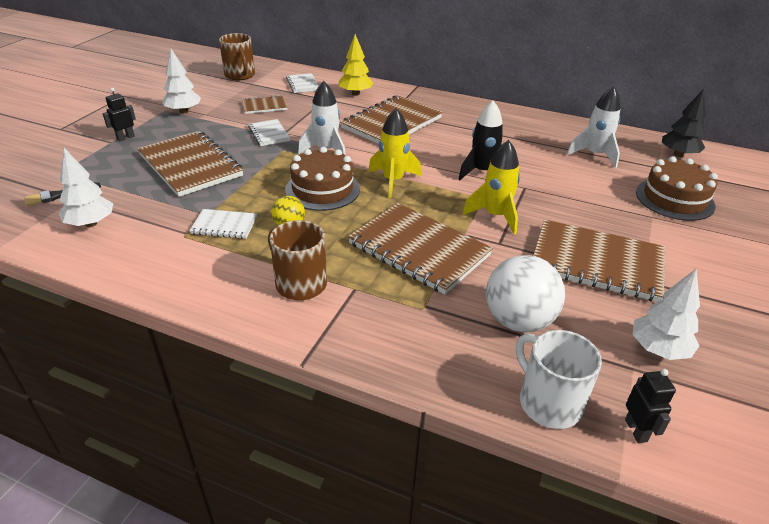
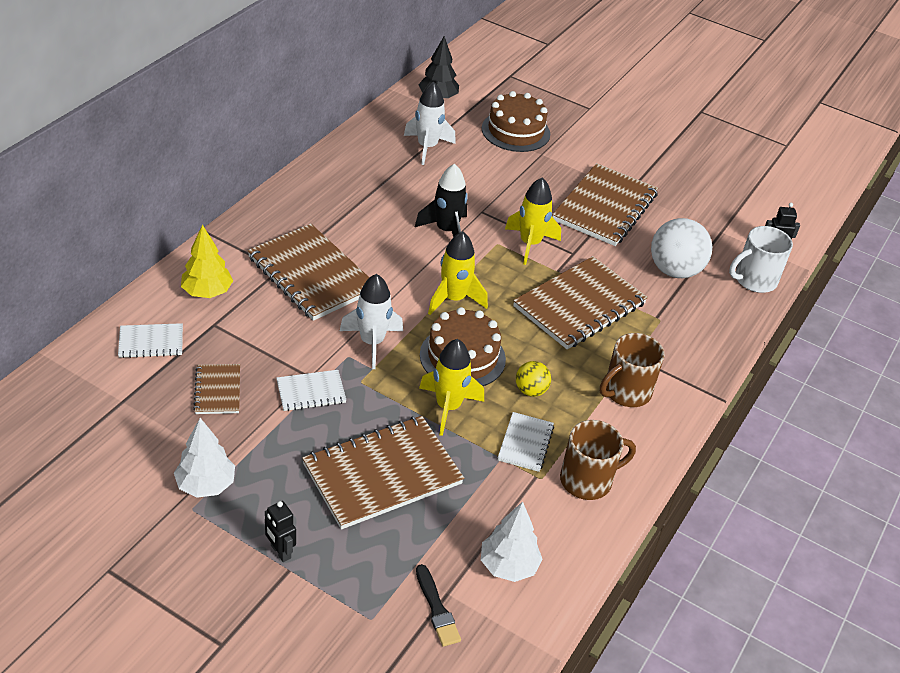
camera: 85 degrees left, 5 degrees up
brown mug [219,33,255,80] -> brown mug moved to [560,420,636,500]
white tree [633,269,700,360] -> none
none -> yellow rocket [419,339,484,436]

